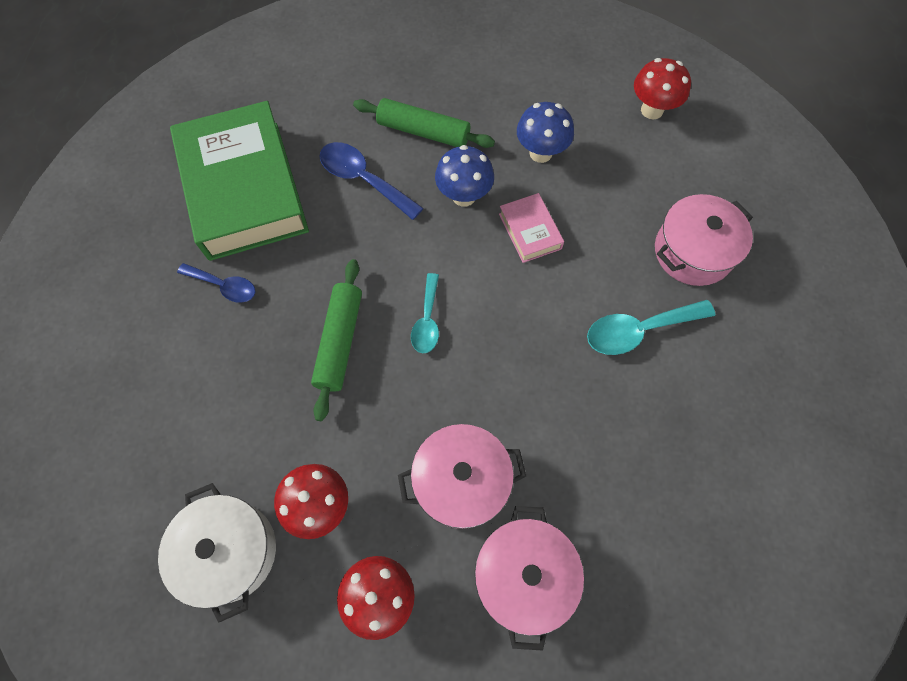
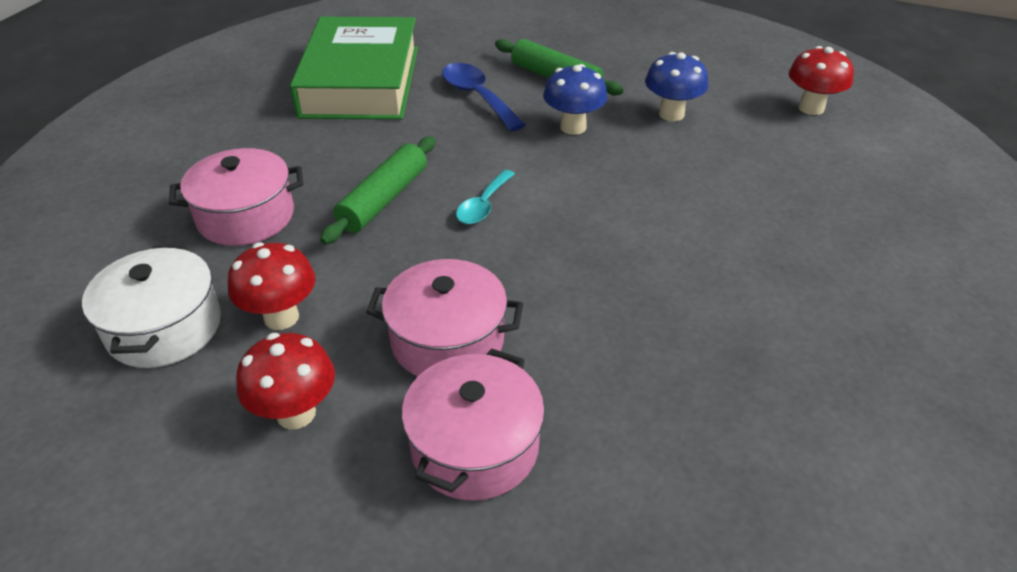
camera: 20 degrees right, 25 degrees down
blue spoon [177,263,255,303] -> none
pink book [499,193,564,263] -> none
turquoise spoon [587,300,715,355] -> none
pink pot [655,194,753,286] -> pink pot moved to [169,148,303,246]

